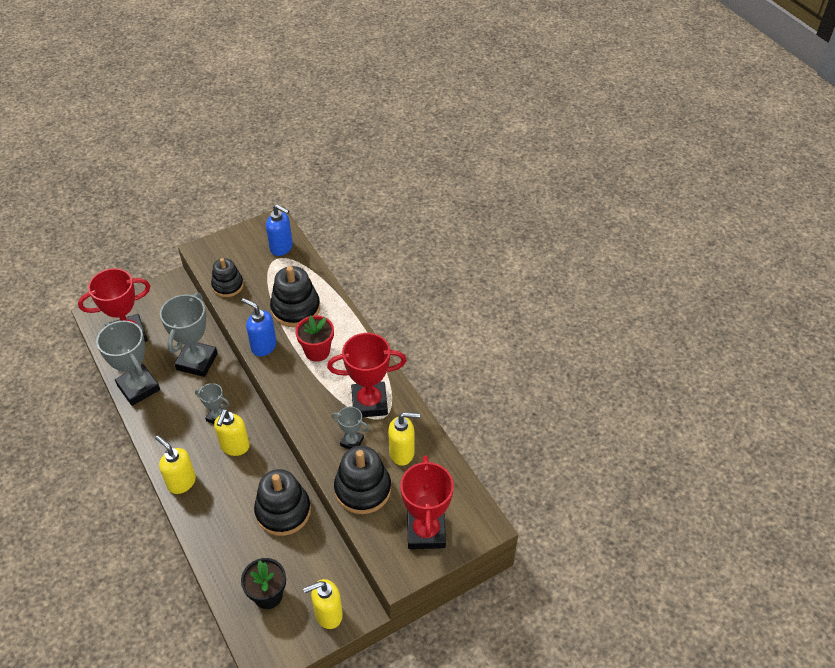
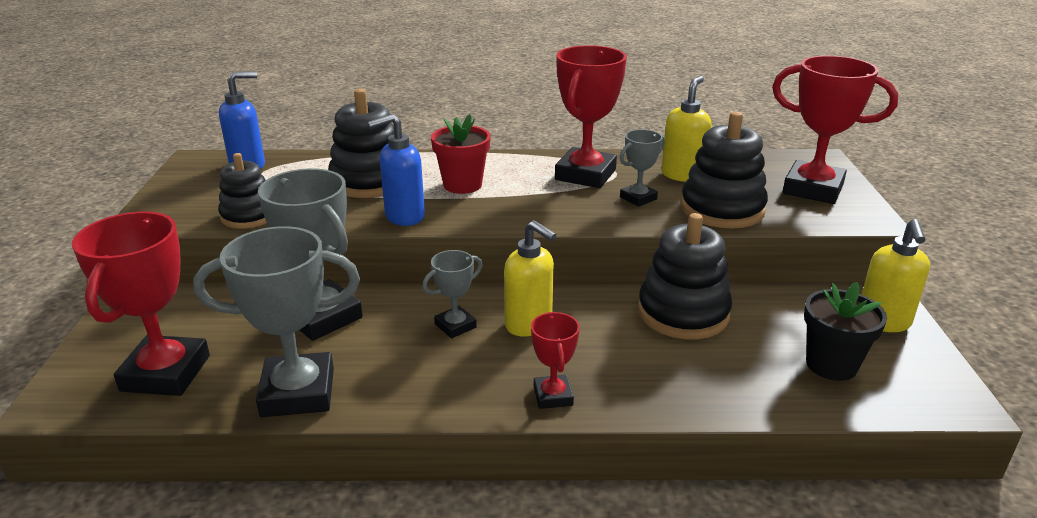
camera: 60 degrees left, 20 degrees down
yellow soap dispenser [155,435,196,494] -> red trophy [531,312,580,409]

